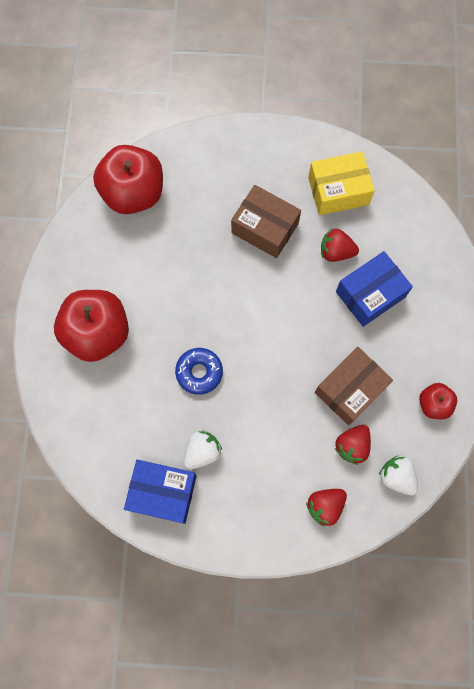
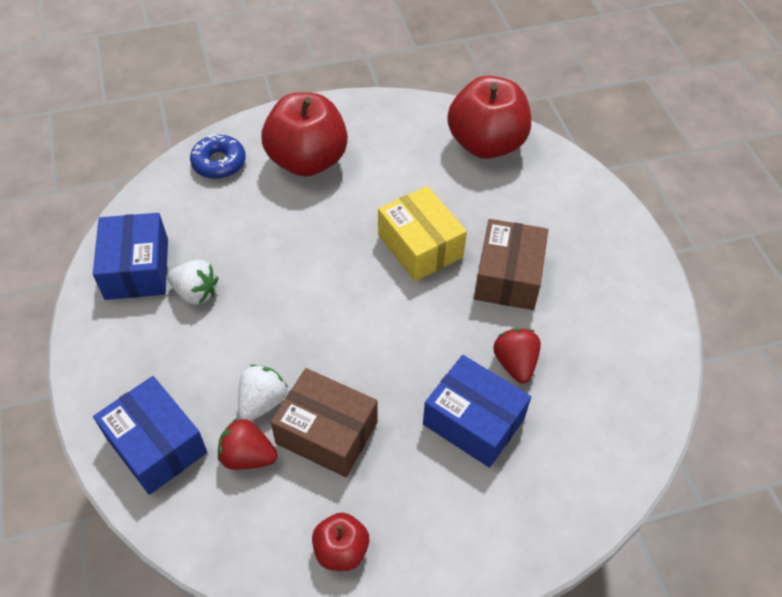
camera: 70 degrees right, 20 degrees down
blue donut [175,348,223,395] -> blue donut moved to [190,135,246,179]
red strawberry [306,489,347,527] -> blue box [93,376,207,495]
yellow box [308,151,375,215] -> yellow box moved to [378,186,467,281]
white strawberry [379,456,418,495] -> white strawberry moved to [238,364,288,421]

